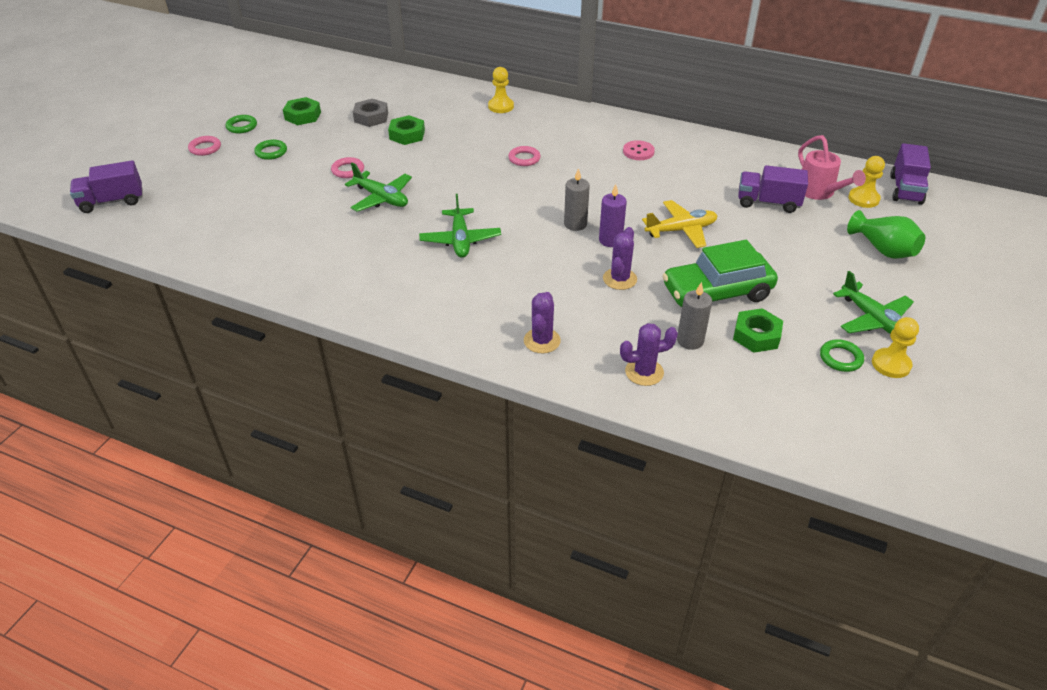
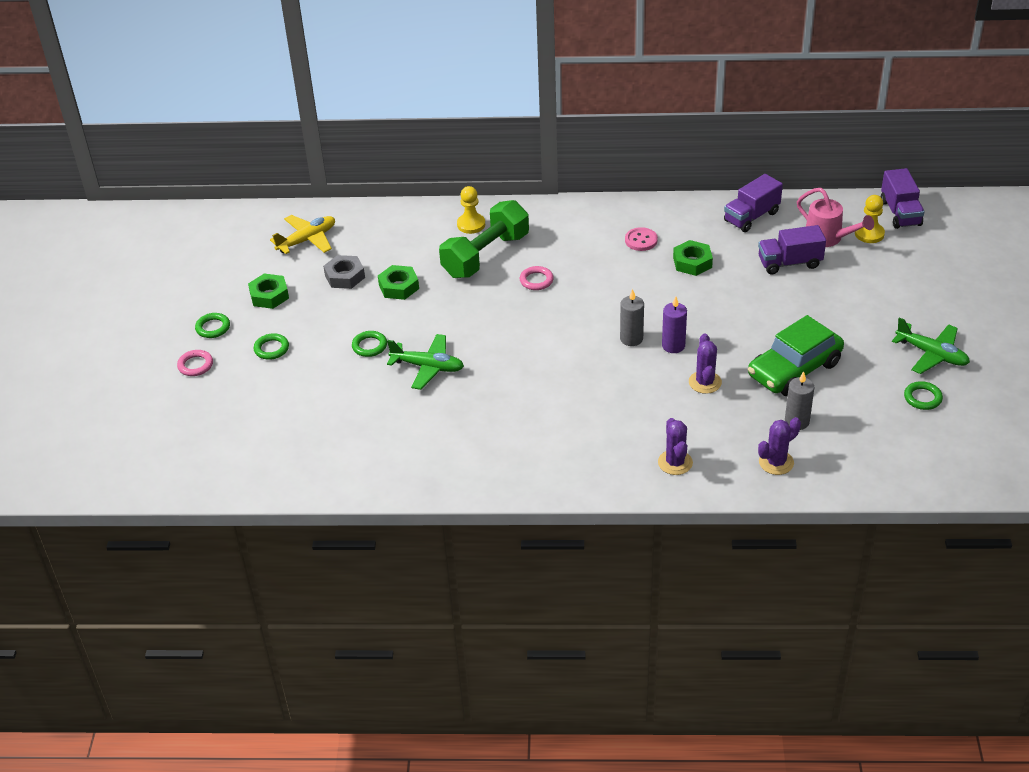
camera: 20 degrees left, 0 degrees up
purple truck [70,160,143,213] -> purple truck moved to [724,174,783,232]
pink ring [331,157,364,178] -> green ring [352,331,387,357]
green plane [419,194,501,258] -> none
yellow plane [642,200,717,248] -> yellow plane moved to [270,215,335,254]
green nut [733,308,783,353] -> green nut moved to [673,240,713,276]
green vase [847,210,925,259] -> none
yellow pawn [872,317,919,378] -> none
none -> green dumbbell [439,200,529,278]

